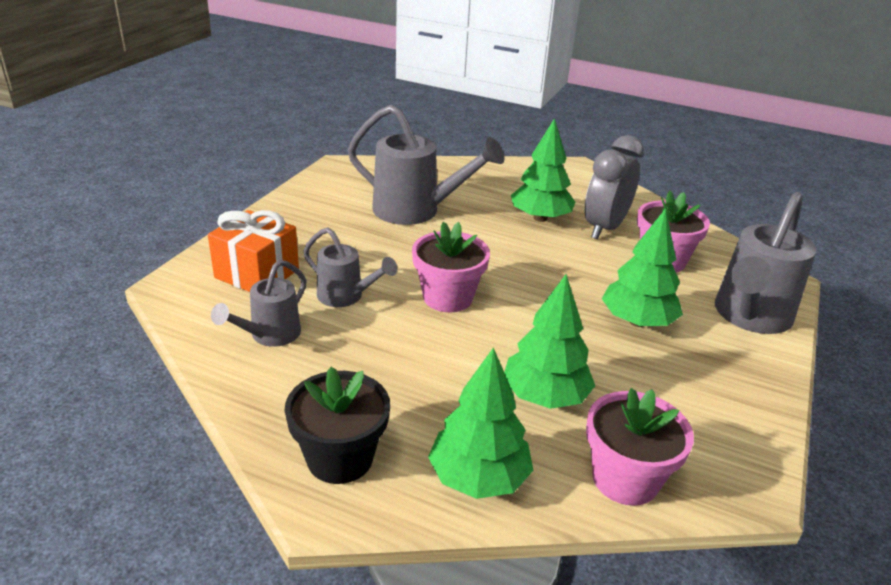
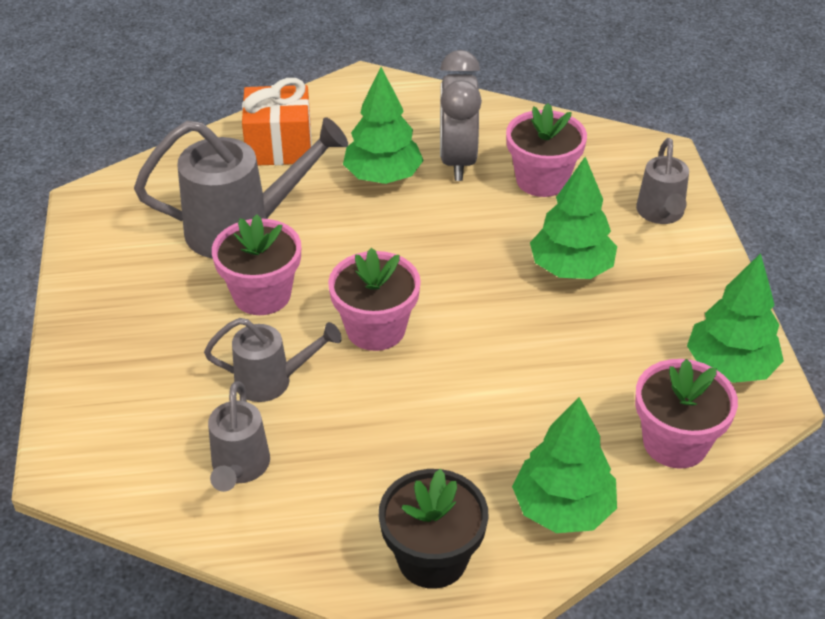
camera: 30 degrees left, 10 degrees up
orange gift [208,210,299,292] -> orange gift moved to [242,78,312,165]
green tree [504,274,595,409] -> green tree moved to [687,253,784,383]
grey watering can [715,192,816,334] -> grey watering can [636,138,689,224], size x0.57
none -> pink flower pot [212,214,301,315]

